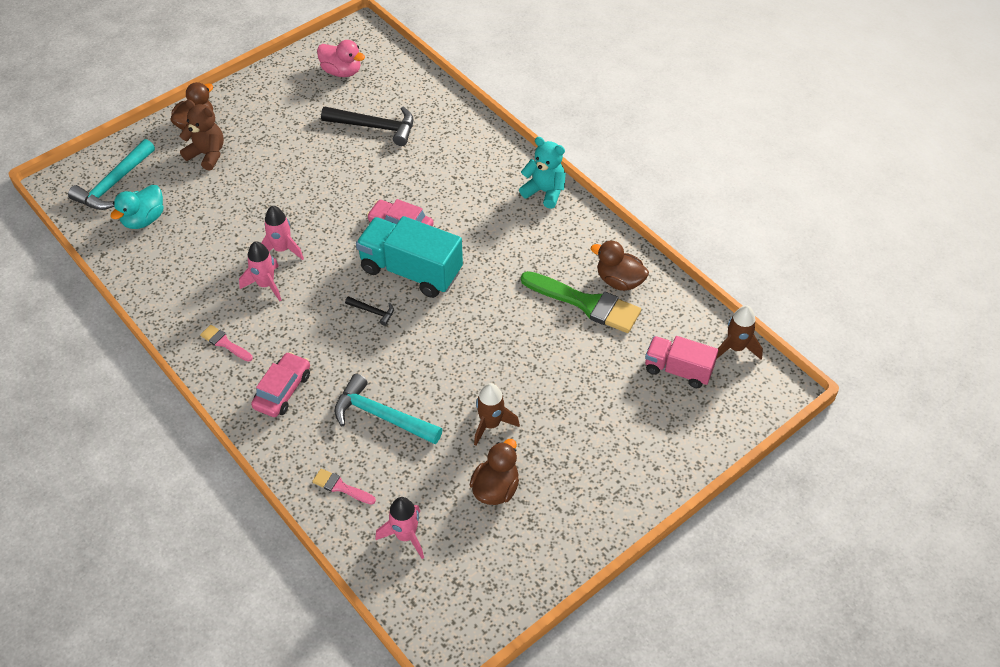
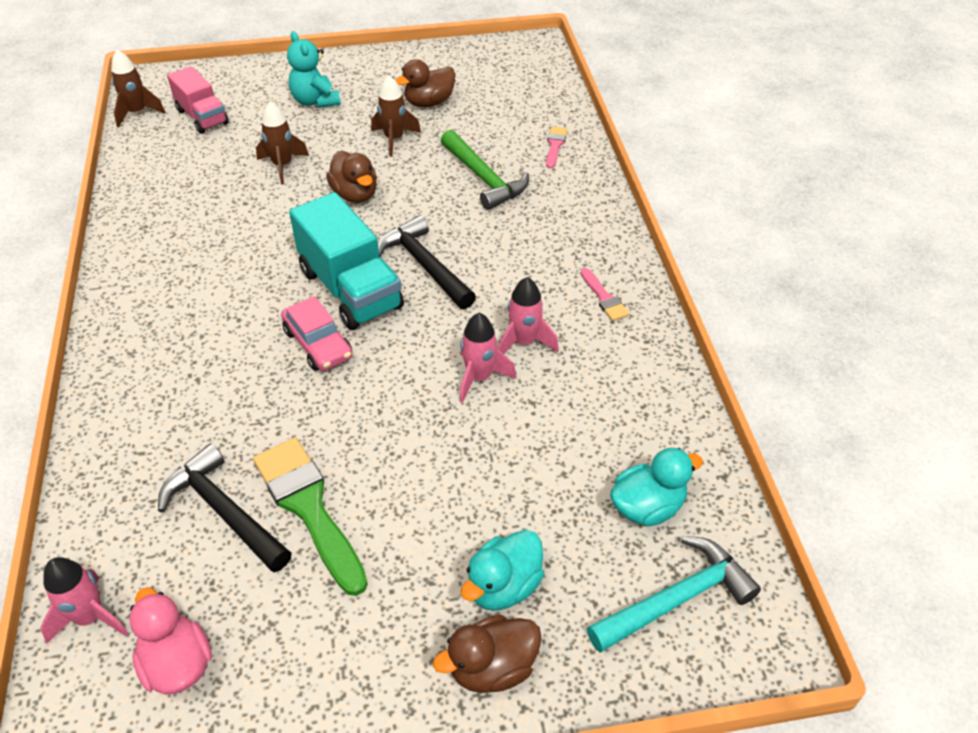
camera: 150 degrees left, 5 degrees down
brown teddy bear [179,100,224,171] -> turquoise duck [461,530,545,611]
pink car [251,352,310,417] -> none
pink brush [312,469,376,505] -> pink brush turned 135 degrees counterclockwise [546,127,567,169]
turquoise hammer [334,374,443,444] -> green hammer [441,130,529,210]
black hammer [345,296,394,326] -> black hammer [378,215,476,309], size x2.08
pink rocket [375,497,424,559] -> pink rocket moved to [40,557,128,644]
turquoise teddy bear [519,137,566,209] -> turquoise teddy bear moved to [287,31,341,108]
green brush [521,271,641,333] -> green brush moved to [253,438,368,596]
brown duck [591,241,649,291] -> brown duck moved to [326,151,377,203]
none -> brown rocket [256,101,309,184]

